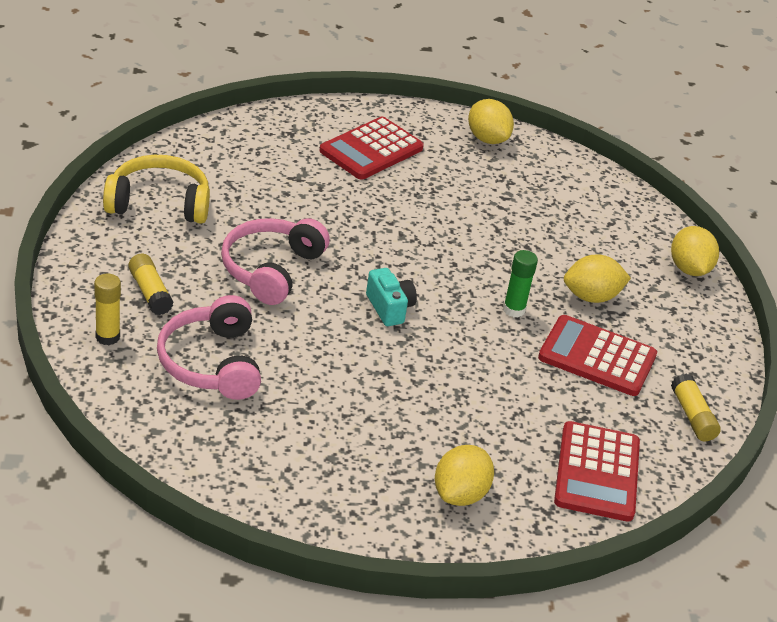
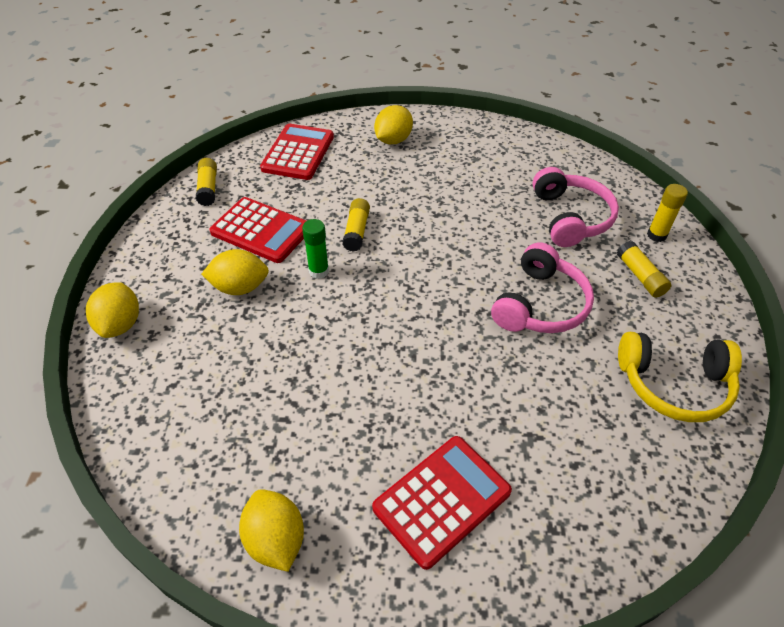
camera: 170 degrees left, 10 degrees up
turquoise camera [366,268,417,326] -> none
none -> yellow glue stick [342,198,370,252]

